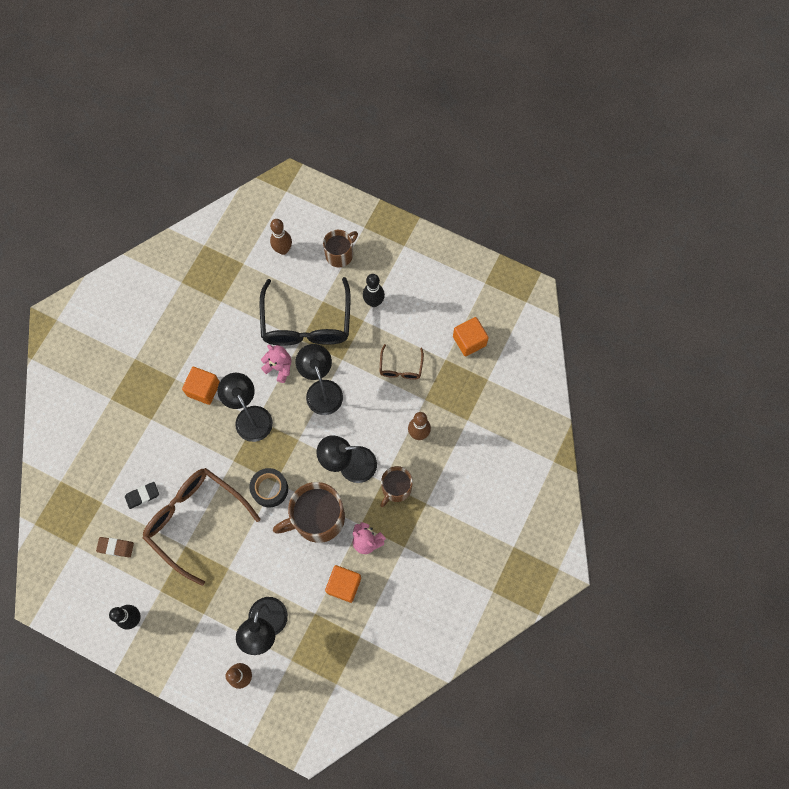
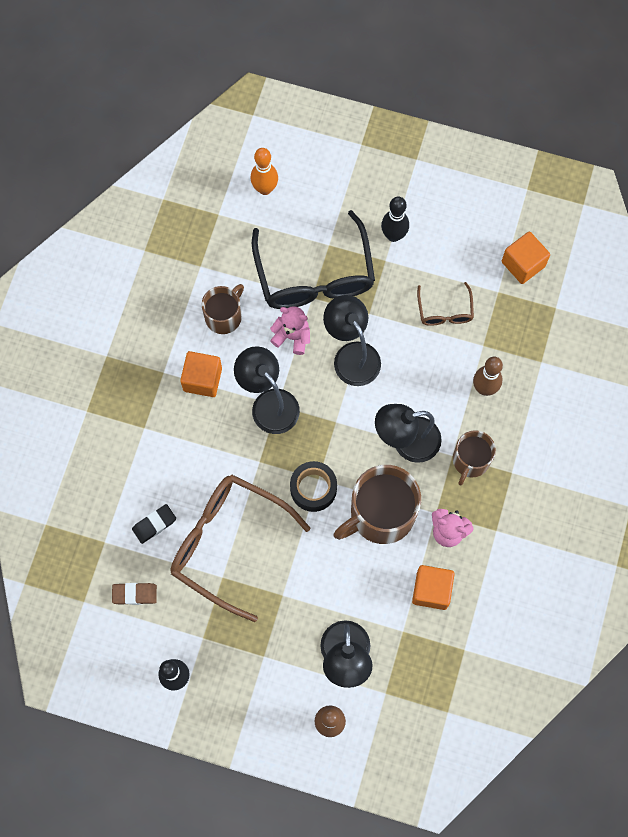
camera: 10 degrees left, 0 degrees up
brown bowling pin [270,219,292,255] -> orange bowling pin [251,148,278,195]
brown mug [323,230,358,267] -> brown mug moved to [202,284,244,334]

